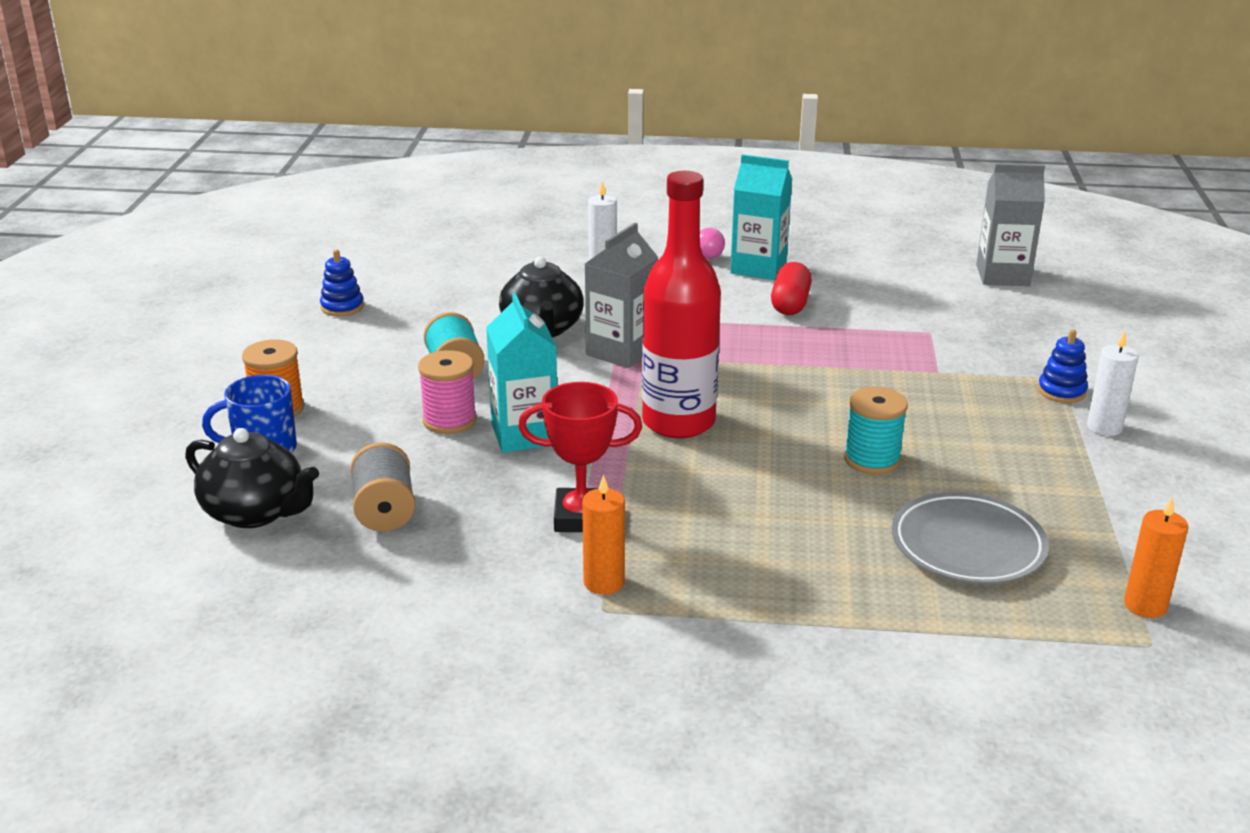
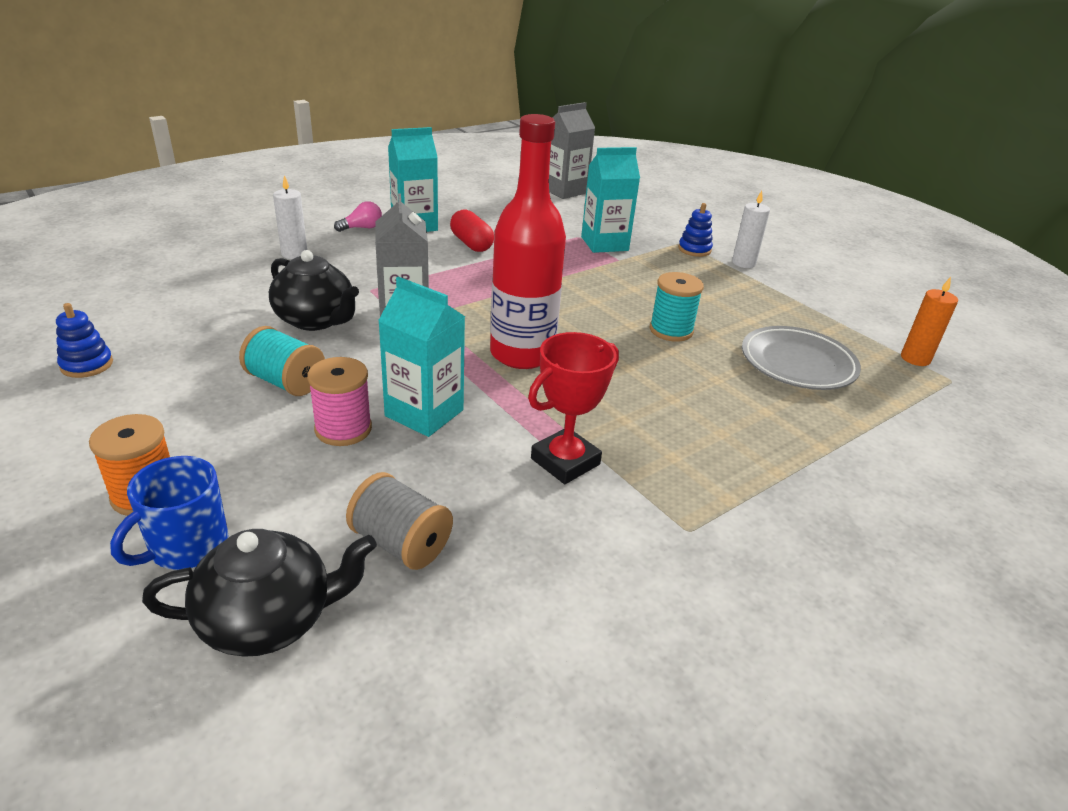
camera: 45 degrees left, 5 degrees up
orange candle [582,474,625,595] -> none
none -> turquoise carton [581,147,640,253]

